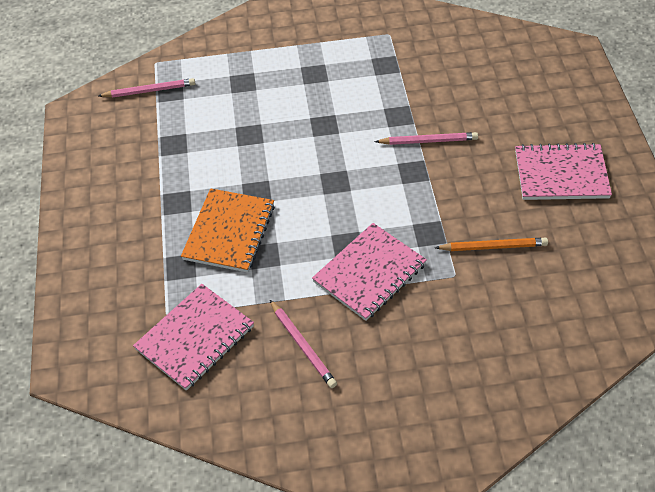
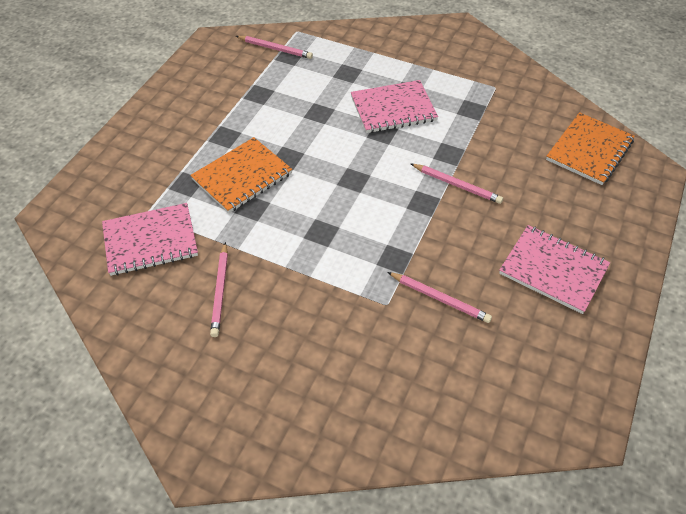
camera: 30 degrees right, 0 degrees up
pink notebook [312,223,427,321] -> pink notebook moved to [351,80,438,133]
orange pencil [435,237,548,251] -> pink pencil [388,272,492,323]
none -> orange notebook [546,112,635,185]

